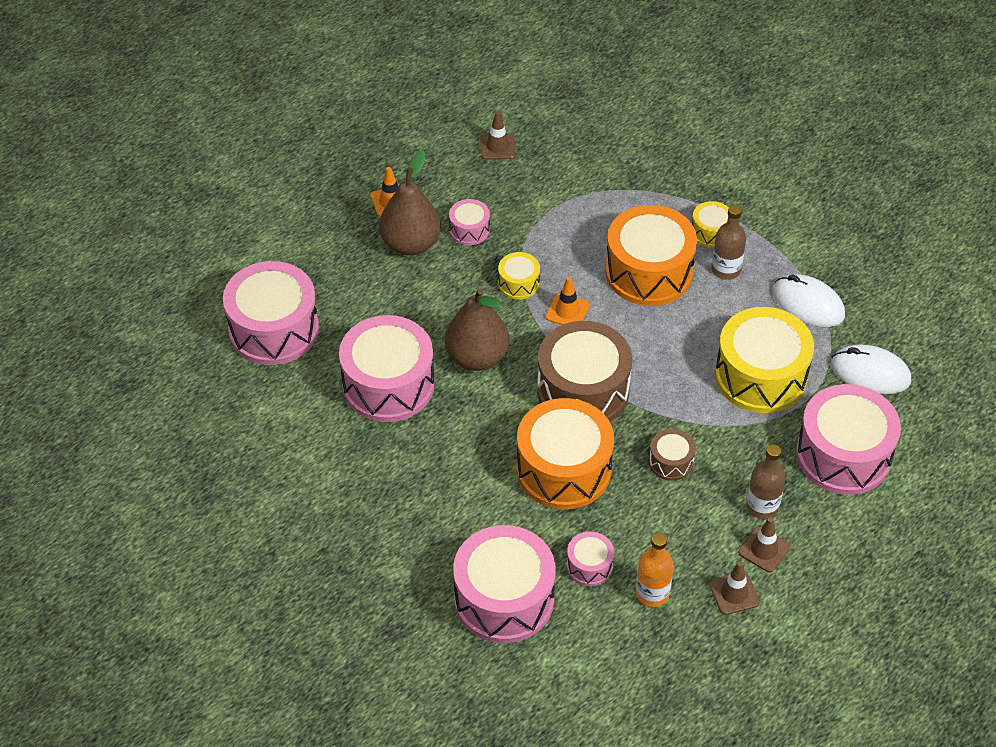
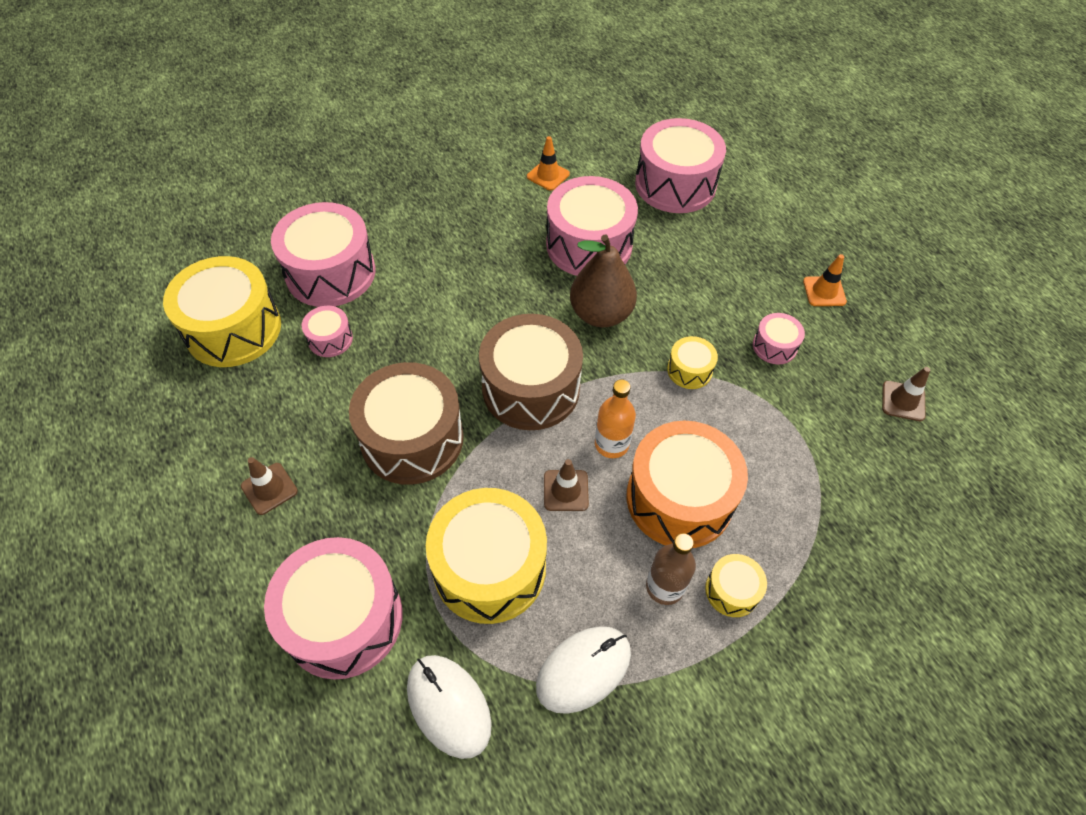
camera: 105 degrees right, 5 degrees up
brown pear [379,150,441,255] -> none
orange drum [517,398,614,509] -> none
orange traffic cone [545,277,590,325] -> orange traffic cone moved to [527,136,570,191]
orange bottle [636,533,674,607] -> orange bottle moved to [595,380,636,458]
brown drum [649,429,696,481] -> brown drum [349,362,464,485], size x2.13
brown traffic cone [709,561,760,615] -> brown traffic cone moved to [544,459,589,511]
brown bottle [746,444,786,519] -> none
white mouse [831,344,911,394] -> white mouse turned 75 degrees counterclockwise [407,655,492,759]
none -> yellow drum [163,256,281,367]

